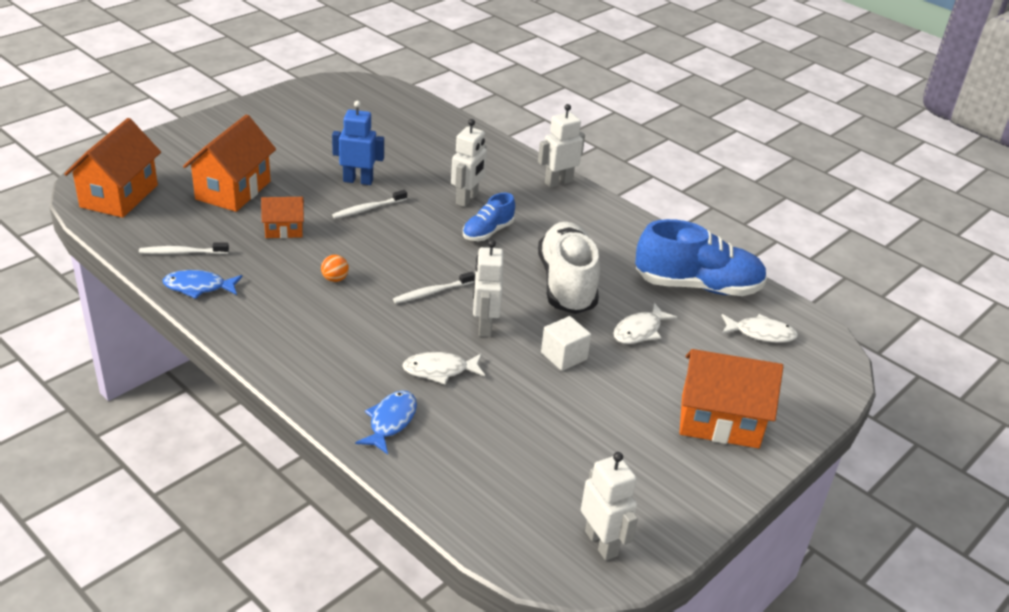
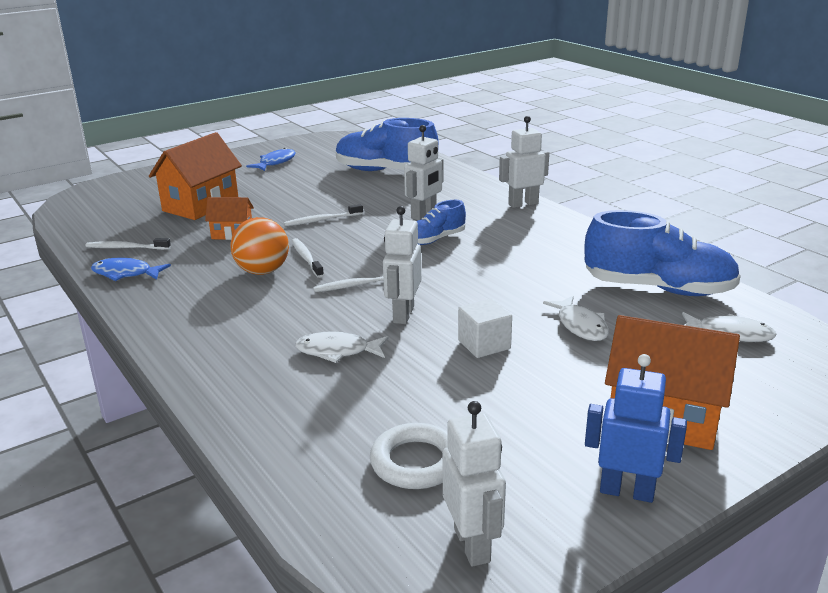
camera: 15 degrees right, 10 degrees down
orange house [64,118,161,218] -> none
orange ball [321,255,349,282] -> orange ball [230,217,289,275], size x1.99
blue robot [332,101,384,185] -> blue robot moved to [585,354,687,503]
blue fish [355,391,417,454] -> blue fish moved to [246,148,296,171]
white shoe [538,222,600,314] -> none
white fish [613,303,678,344] -> white fish turned 75 degrees counterclockwise [543,296,609,341]
none -> white toothbrush [292,238,324,278]
none -> blue shoe [336,118,439,171]
none -> white ring [370,423,447,489]

